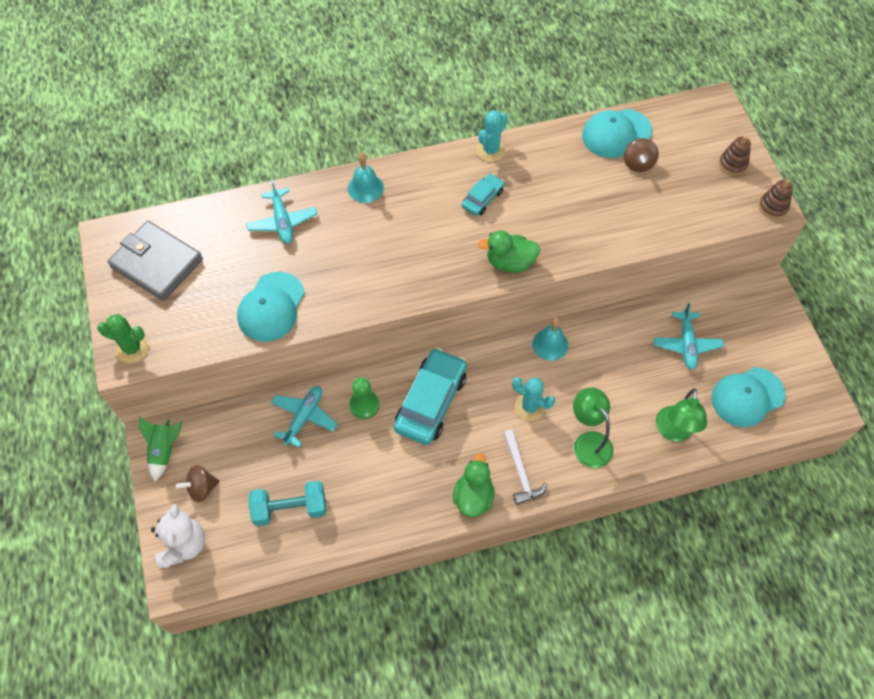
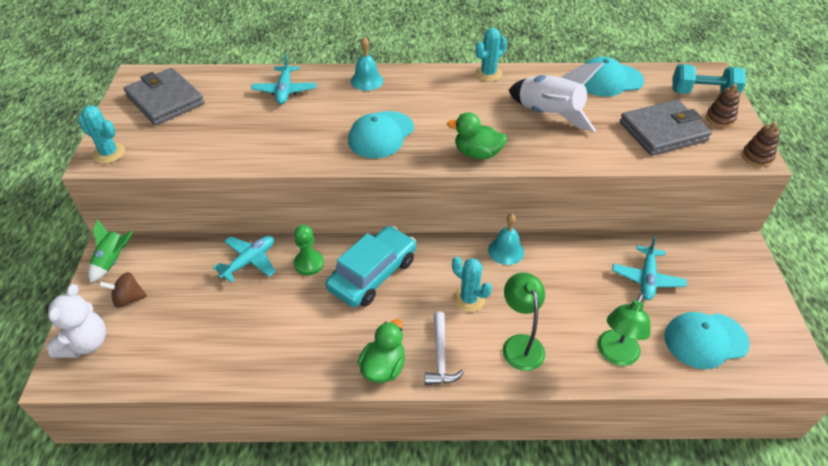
camera: 15 degrees right, 15 degrees down
green cactus [97,314,149,363] -> turquoise cactus [78,105,125,163]
turquoise cap [237,272,305,342] -> turquoise cap moved to [348,111,414,158]
turquoise dumbbell [248,481,326,526] -> turquoise dumbbell moved to [672,64,746,95]
turquoise car [462,173,504,216] -> none
brown spinning top [624,138,659,172] -> none
none -> white rocket [509,62,604,132]
none -> grey wallet [620,100,712,156]

